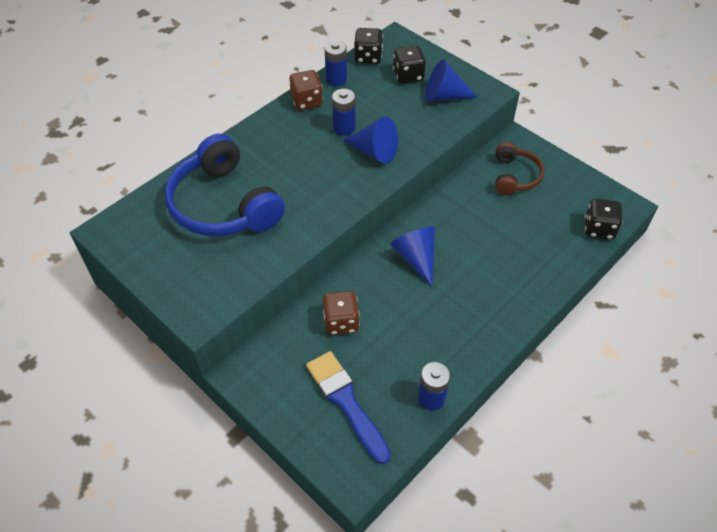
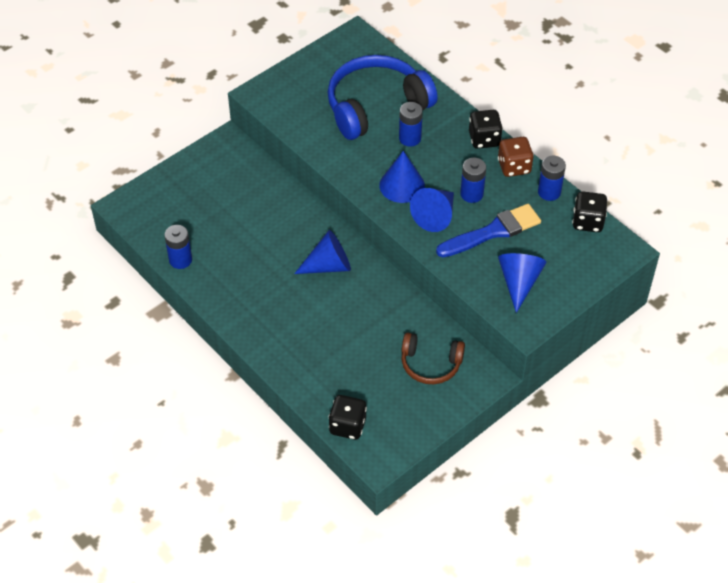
camera: 95 degrees right, 0 degrees up
blue brush [306,351,391,464] -> blue brush moved to [436,204,541,257]
brown dice [323,291,360,335] -> none
black dice [393,45,426,84] -> black dice moved to [469,110,503,149]
none -> blue cone [379,151,425,203]
none -> blue battery [399,102,423,146]

